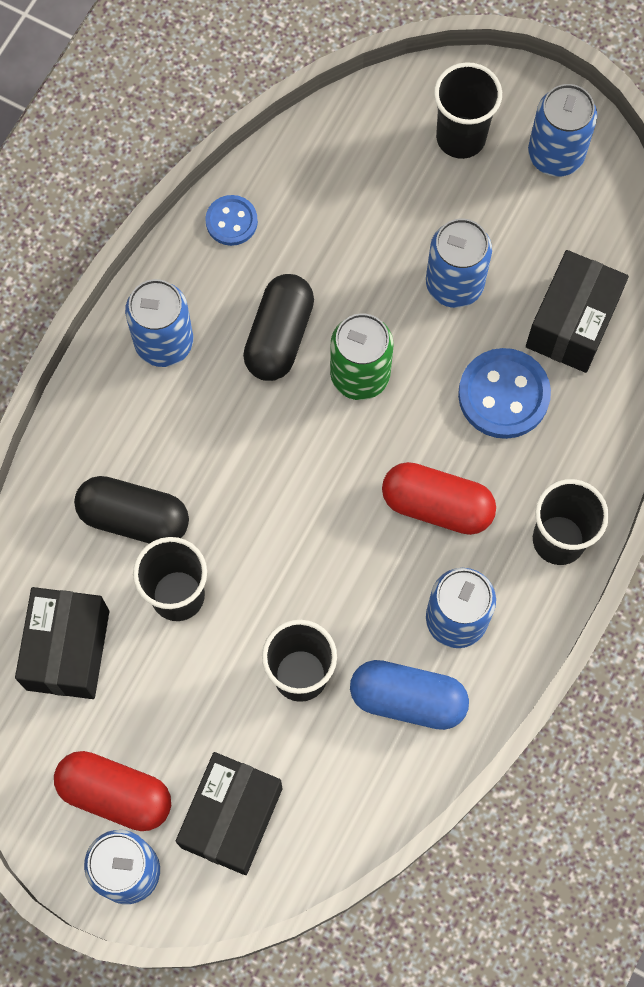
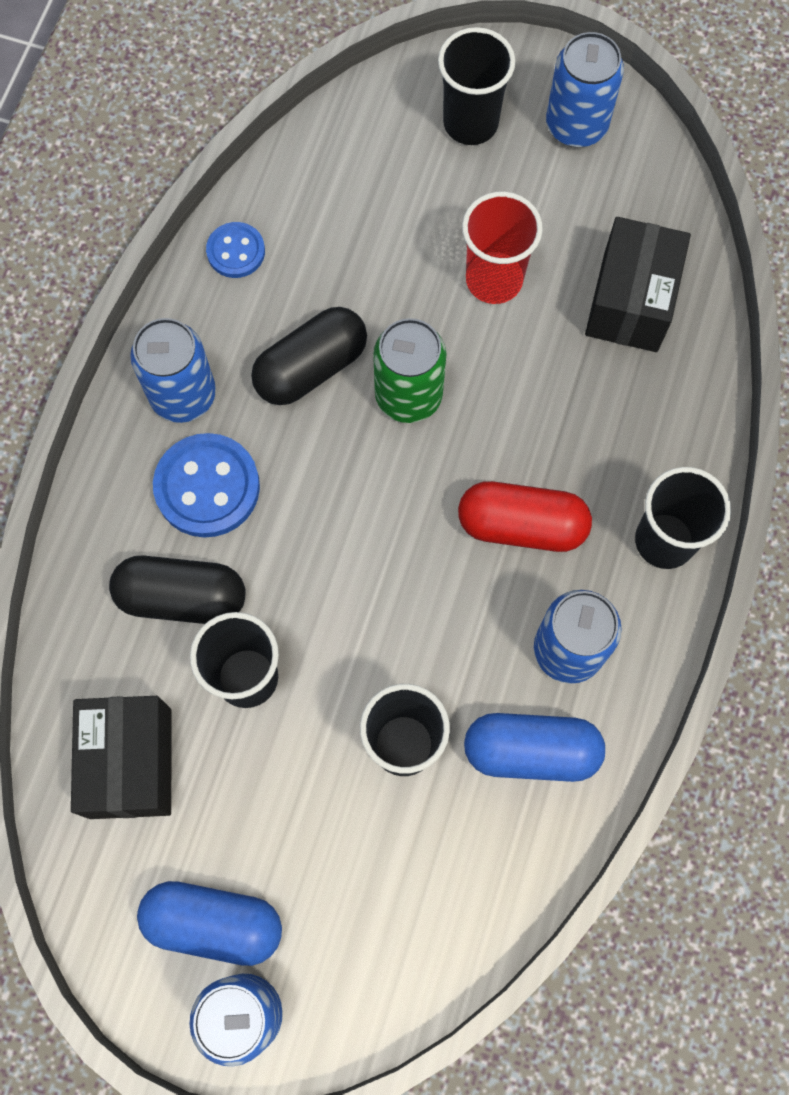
camera: 10 degrees left, 0 degrees up
red capsule [54,751,171,831] -> blue capsule [137,881,282,966]
black box [176,752,283,875] -> none
black capsule [243,274,314,381] -> black capsule turned 45 degrees clockwise [251,307,367,405]
blue can [426,219,492,308] -> red cup [462,191,543,304]
blue button [458,348,551,439] -> blue button moved to [153,433,260,537]

